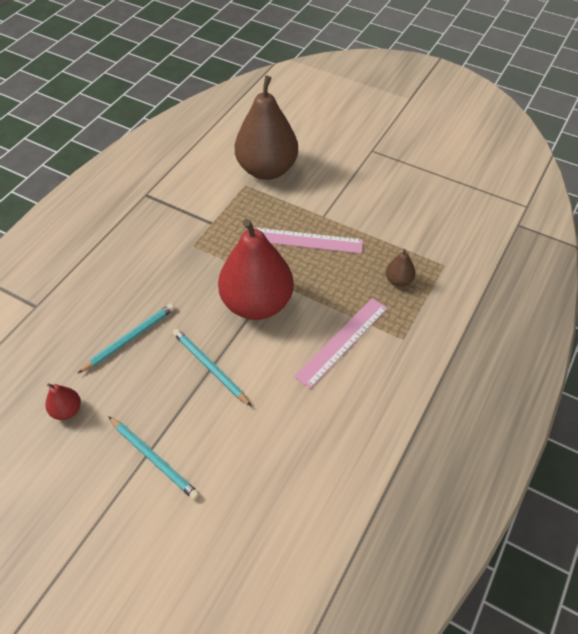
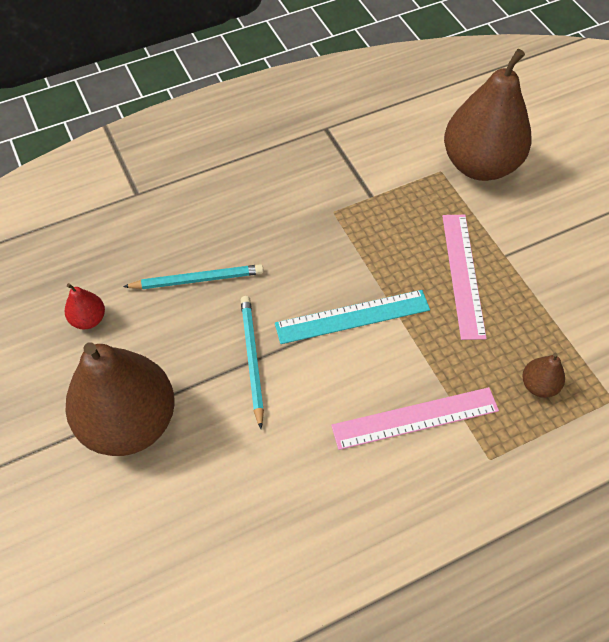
camera: 35 degrees right, 5 degrees up
turquoise pencil [108,416,200,500] -> brown pear [65,342,175,456]
red pear [218,219,294,320] -> turquoise ruler [275,290,430,344]
pink ruler [253,227,363,254] -> pink ruler turned 45 degrees clockwise [442,215,487,340]

